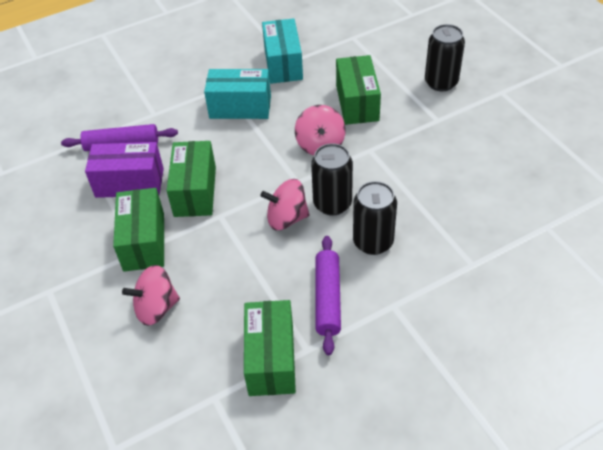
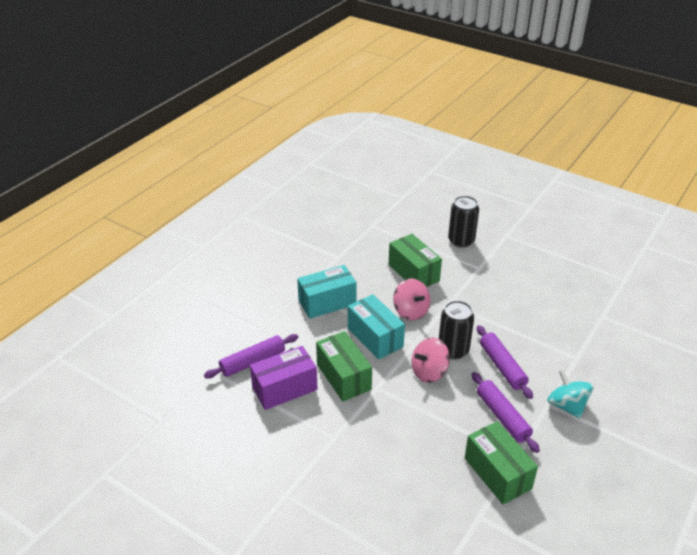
camera: 30 degrees left, 10 degrees down
green box [113,188,164,272] -> none
pink spinning top [122,265,180,326] -> none
turquoise box [262,18,303,84] -> turquoise box moved to [348,294,405,360]
black can [353,181,397,255] -> purple rolling pin [477,325,533,399]
none -> turquoise spinning top [547,370,594,419]

